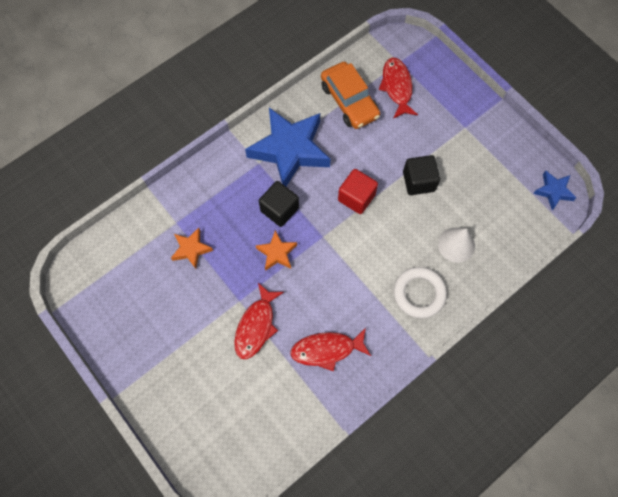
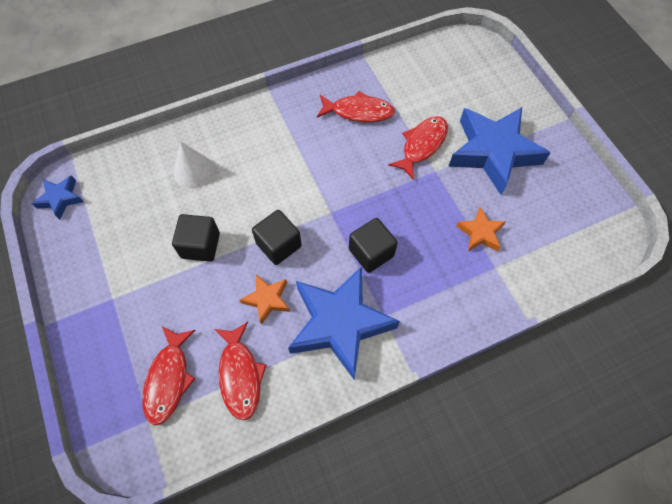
camera: 165 degrees left, 5 degrees down
orange star [255,230,297,271] -> orange star moved to [240,274,290,325]
orange car [321,62,380,129] -> red fish [214,322,267,420]
red cube [338,169,378,214] -> black cube [252,210,302,265]
white ring [394,267,447,318] -> none
none -> blue star [448,107,551,195]

